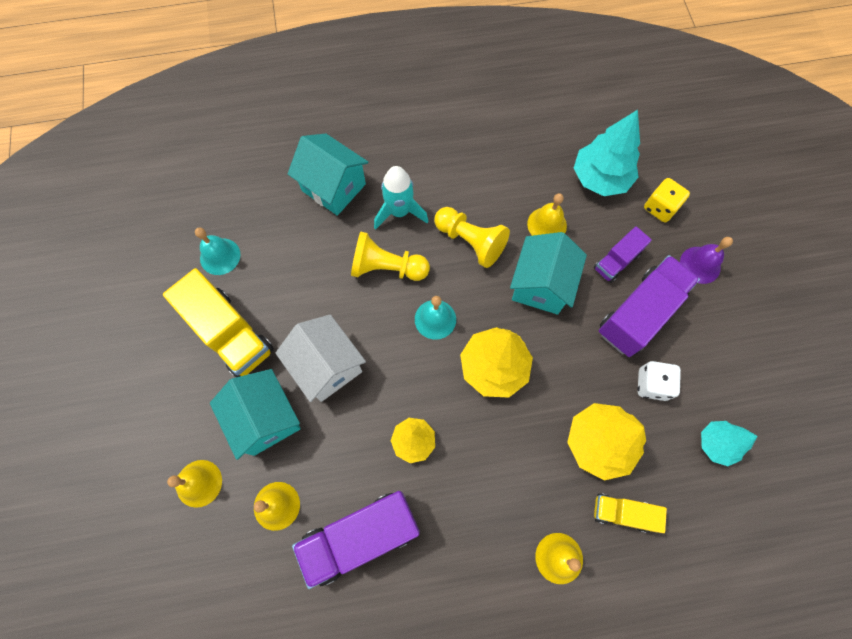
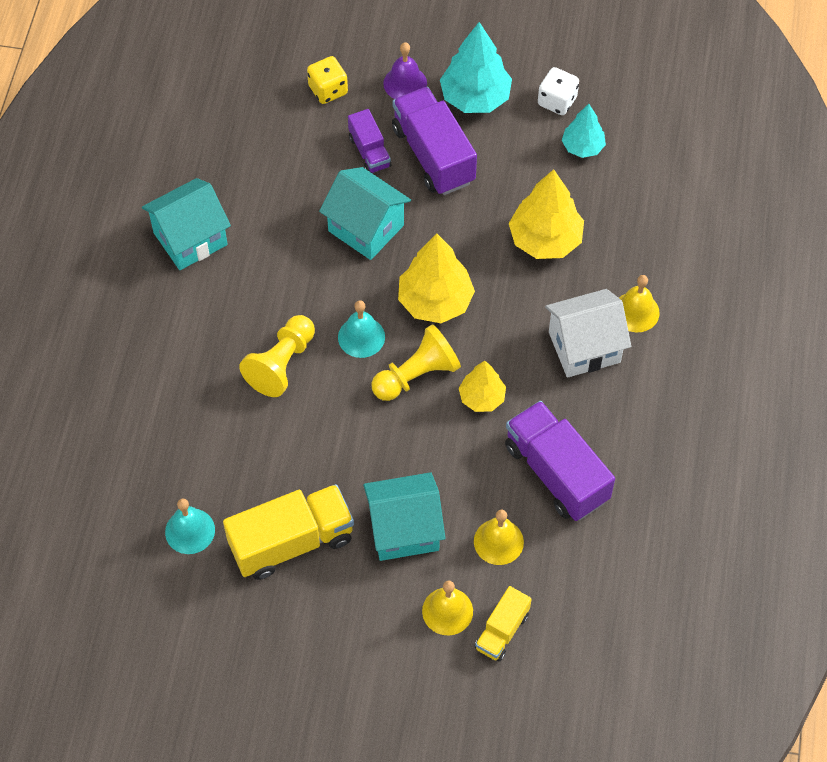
camera: 70 degrees left, 10 degrees down
white house [276,315,366,402] -> white house moved to [545,289,631,378]
turquoise house [288,134,369,216] -> turquoise house moved to [142,178,231,270]
purple truck [292,491,420,589] -> purple truck turned 150 degrees clockwise [505,401,615,521]
turquoise rocket [374,166,429,230] -> none
yellow pawn [434,207,510,268] -> yellow pawn moved to [372,324,461,401]
yellow bell [527,193,567,236] -> none
turquoise tree [574,110,640,196] -> turquoise tree moved to [440,22,512,113]
yellow truck [594,494,667,533] -> yellow truck moved to [475,586,532,662]
white dice [638,361,681,401] -> white dice moved to [538,67,579,115]

